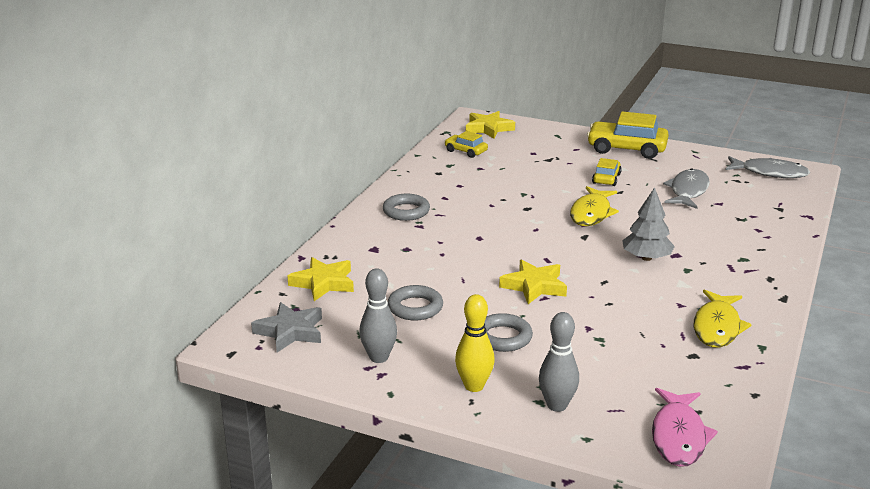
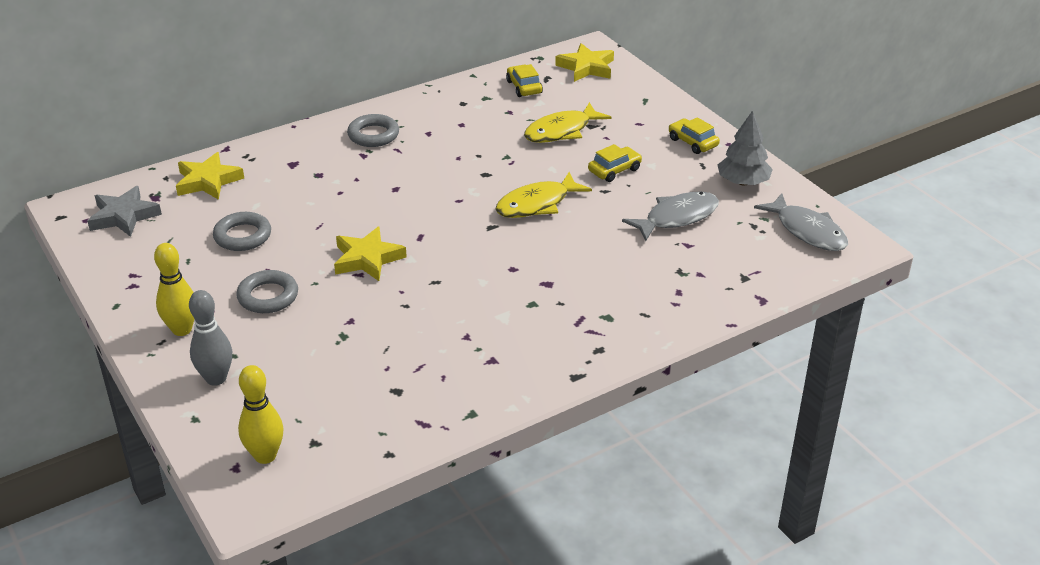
camera: 35 degrees right, 10 degrees up
grey bowling pin [359,269,397,363] -> none
yellow car [587,112,669,159] -> yellow car [669,117,720,154], size x0.54
grey tree [622,187,675,261] -> grey tree moved to [718,111,773,186]
pink fish [652,388,718,467] -> yellow bowling pin [238,365,284,464]
yellow fish [693,289,752,348] -> yellow fish moved to [524,102,612,143]

